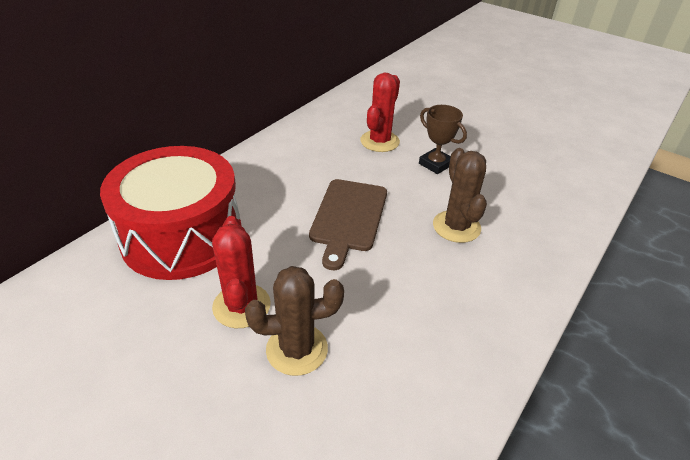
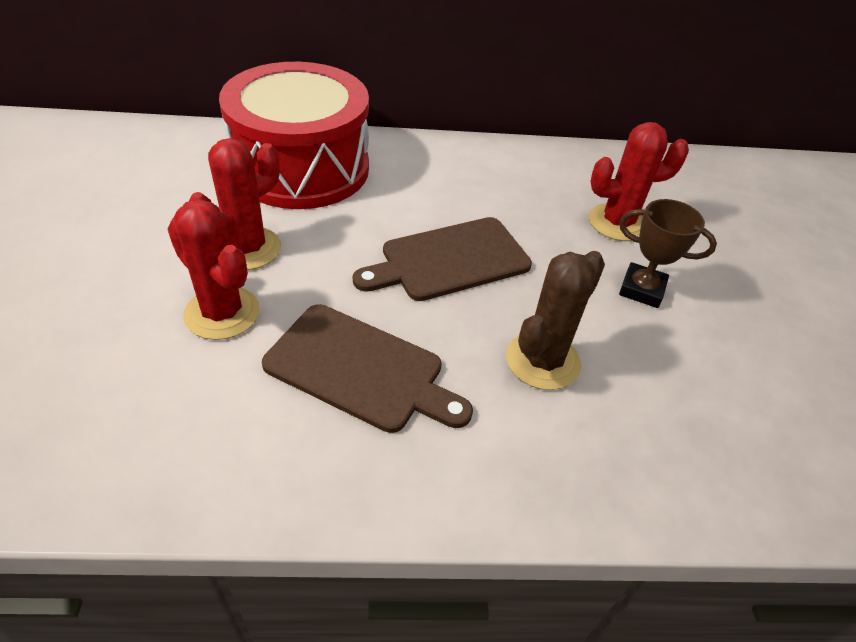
camera: 50 degrees right, 5 degrees up
brown cactus [245,266,344,376] -> red cactus [167,199,260,340]
brown trophy [419,105,467,174] -> brown trophy turned 75 degrees counterclockwise [619,199,717,308]
none -> brown cutting board [262,304,473,433]

